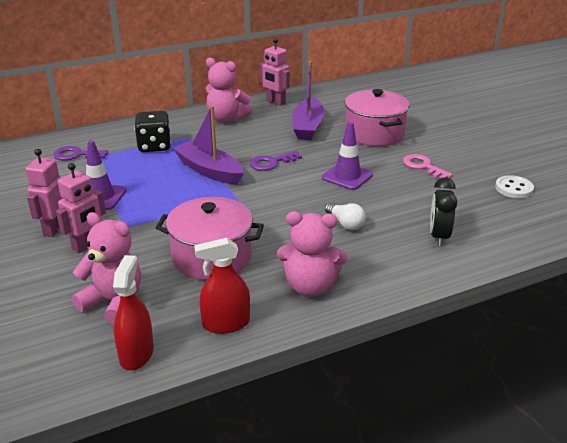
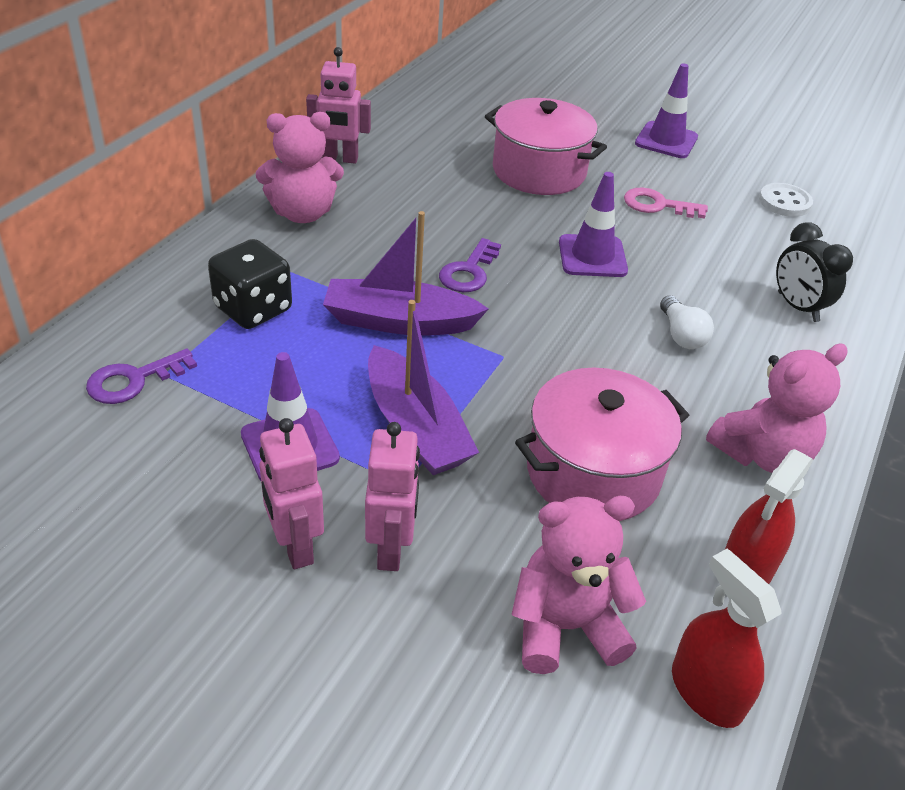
camera: 40 degrees left, 10 degrees up
purple boat [292,61,324,140] -> purple boat moved to [368,300,479,475]
white light bulb [325,203,366,230] -> white light bulb turned 60 degrees clockwise [660,295,714,349]
none -> purple traffic cone [635,63,698,158]

